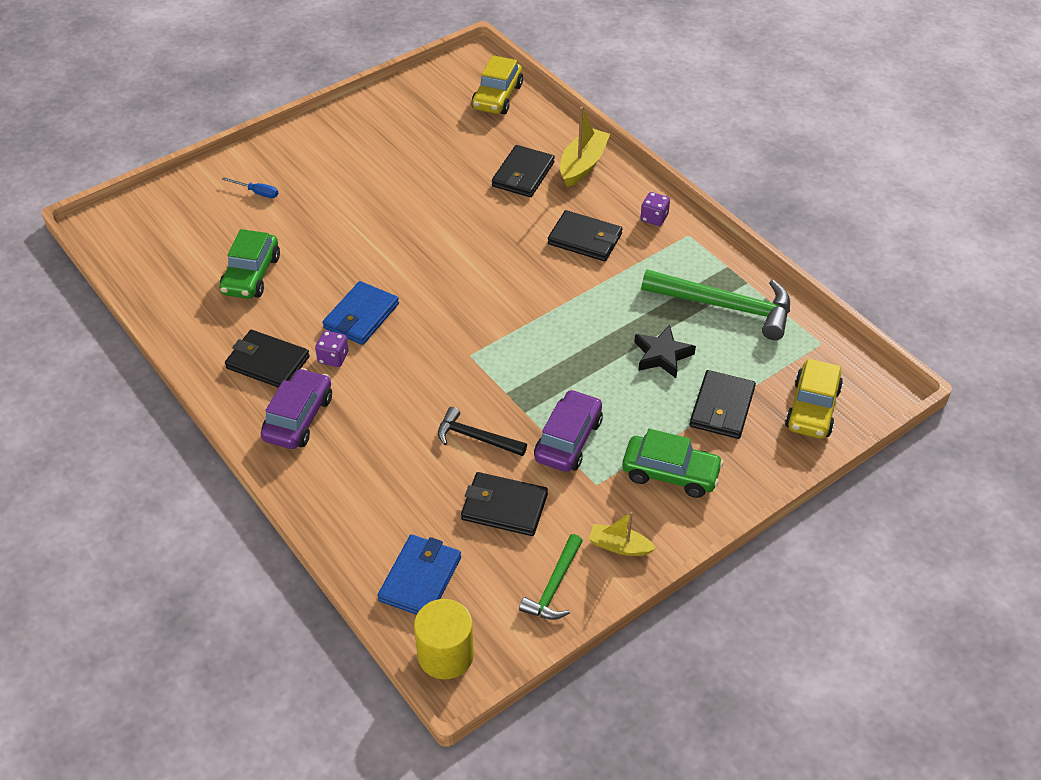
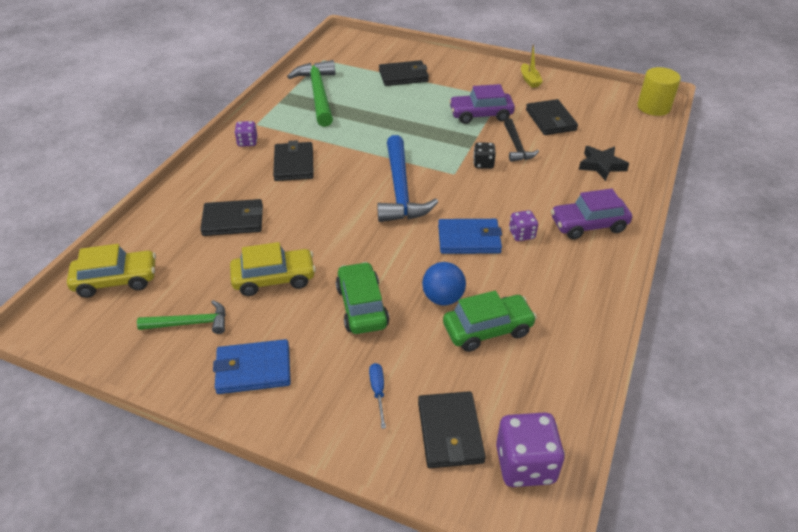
camera: 120 degrees left, 5 degrees down
black wallet [225,330,310,388] -> black wallet moved to [418,391,486,468]
blue wallet [377,534,461,615] -> blue wallet moved to [213,339,291,394]
green hammer [519,534,583,620] -> green hammer moved to [137,300,226,334]
yellow boat [560,106,610,187] -> none
green car [622,429,724,498] -> green car moved to [336,262,389,334]
black star [634,325,696,378] -> black star moved to [579,146,629,181]
yellow car [785,359,843,439] -> yellow car moved to [230,242,316,296]
none -> blue hammer [377,135,438,222]
none -> blue ball [422,262,466,306]
none -> black dice [473,142,496,169]
none -> purple dice [496,412,565,487]

